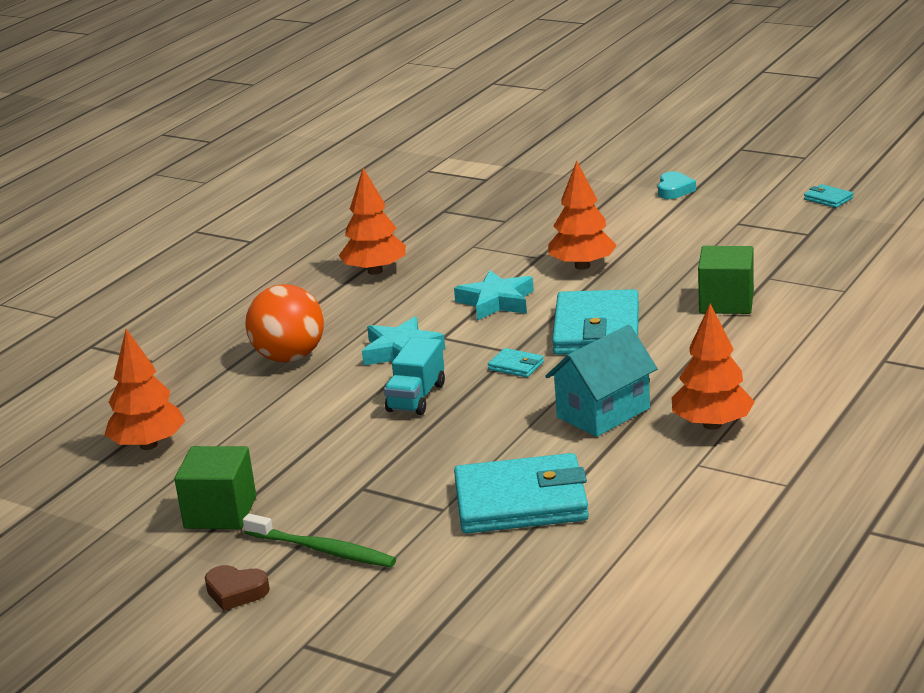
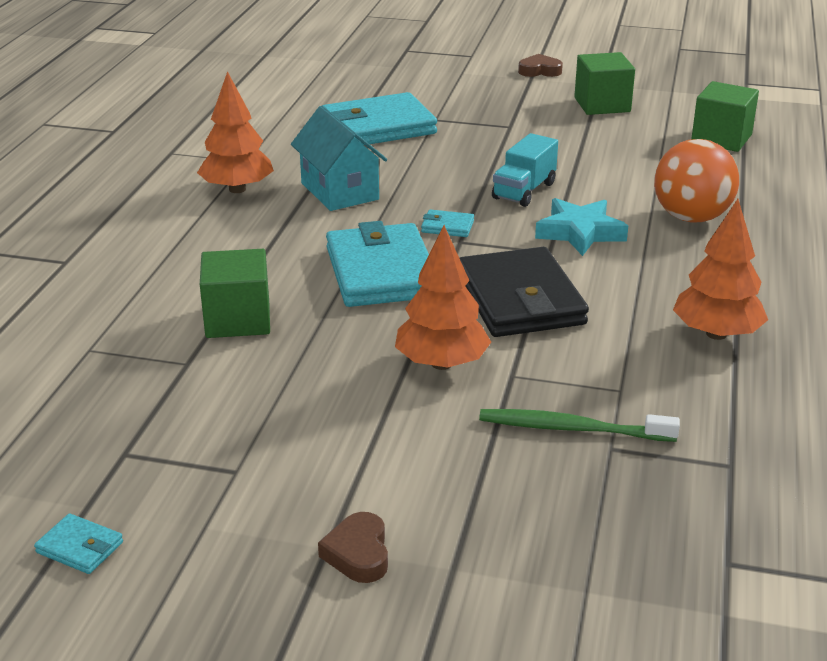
camera: 160 degrees right, 5 degrees up
orange tree [104,329,185,450] -> green cube [691,81,759,152]
green toothbrush [243,514,396,567] -> green toothbrush moved to [479,409,680,442]
turquoise truck [384,337,445,415] -> turquoise truck turned 150 degrees counterclockwise [492,133,558,207]
turquoise star [454,270,534,320] -> black wallet [460,247,589,337]
turquoise house [545,324,658,437] -> turquoise house turned 60 degrees counterclockwise [291,106,387,211]
turquoise heart [658,171,696,199] -> brown heart [318,512,388,583]

